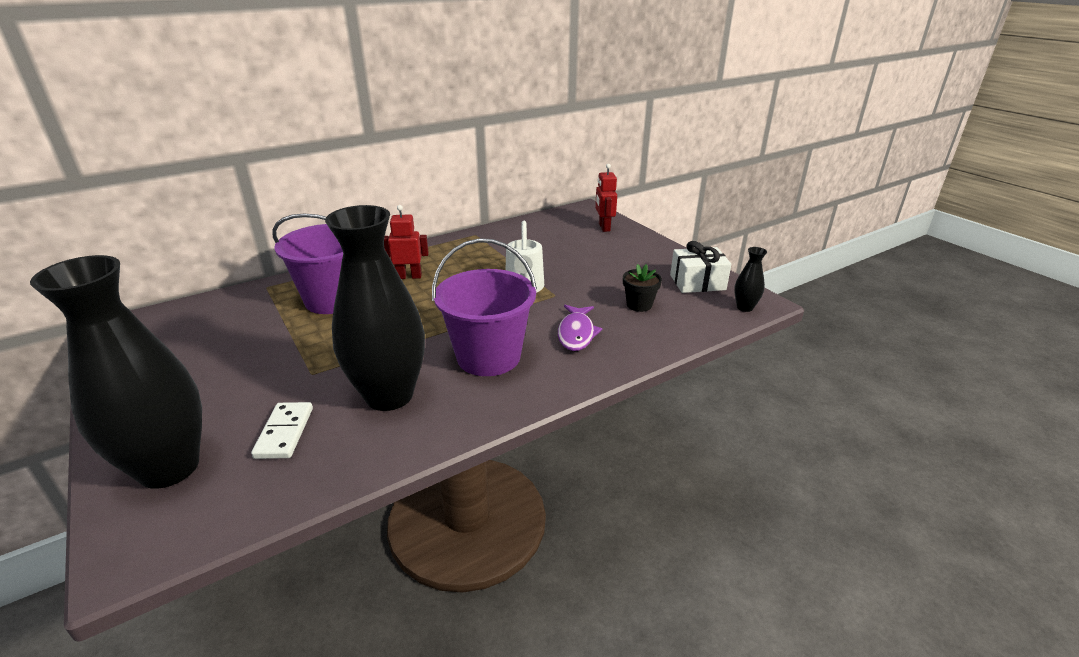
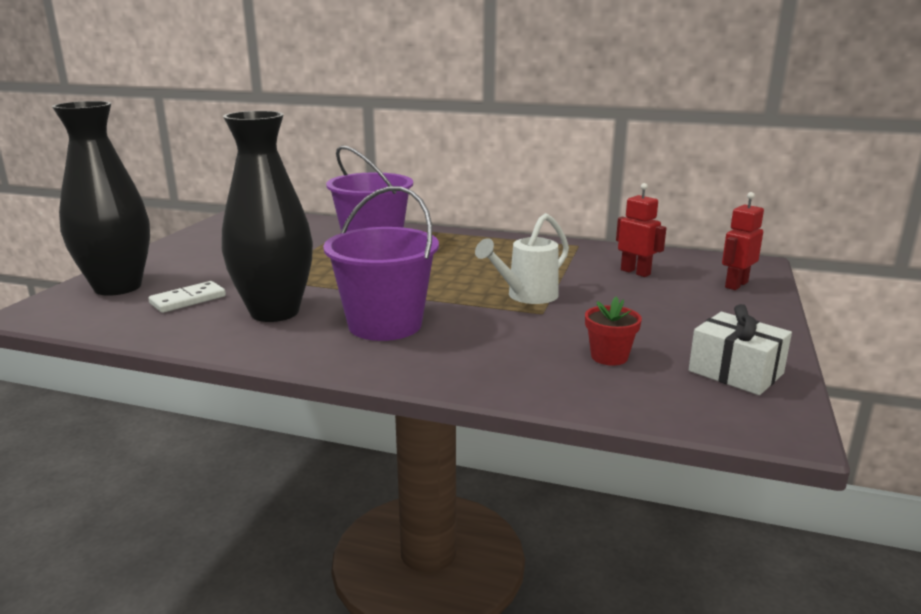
camera: 50 degrees right, 10 degrees down
red robot [384,205,429,279] -> red robot moved to [616,183,666,277]
purple fish [558,305,602,351] -> none
black flower pot [623,264,662,312] -> red flower pot [585,297,642,366]
black vase [734,247,767,312] -> none

